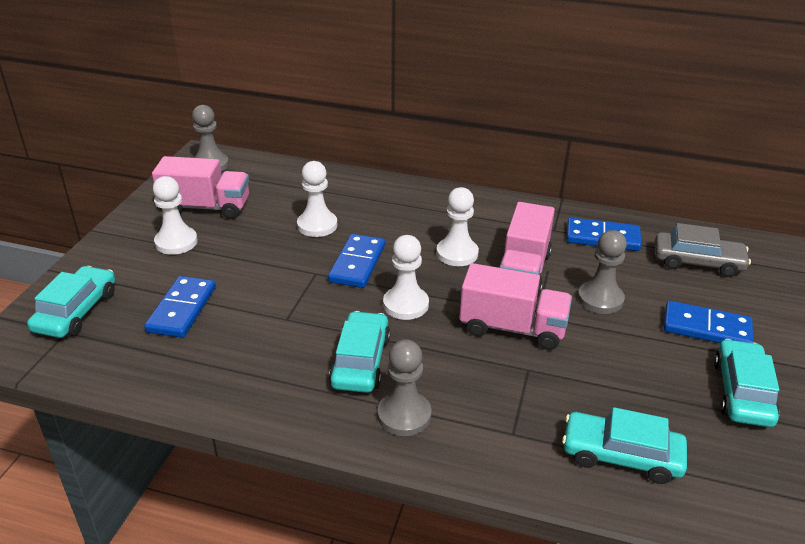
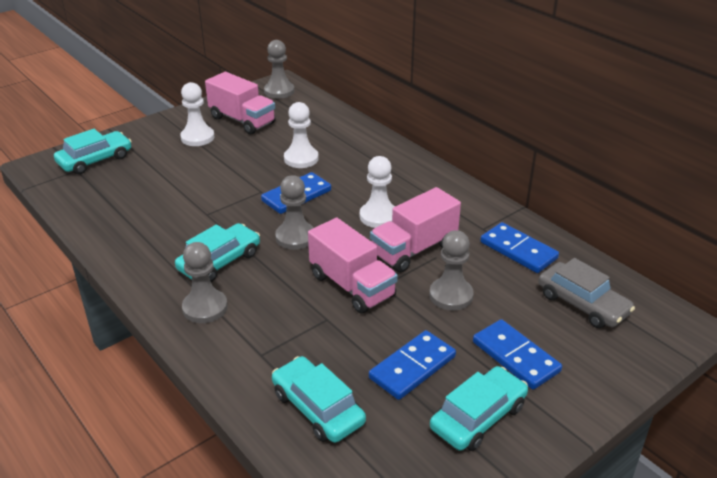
camera: 35 degrees right, 0 degrees up
blue domino [144,276,216,338] -> blue domino moved to [369,330,456,400]
white pawn [383,235,429,320] -> grey pawn [275,175,314,250]

